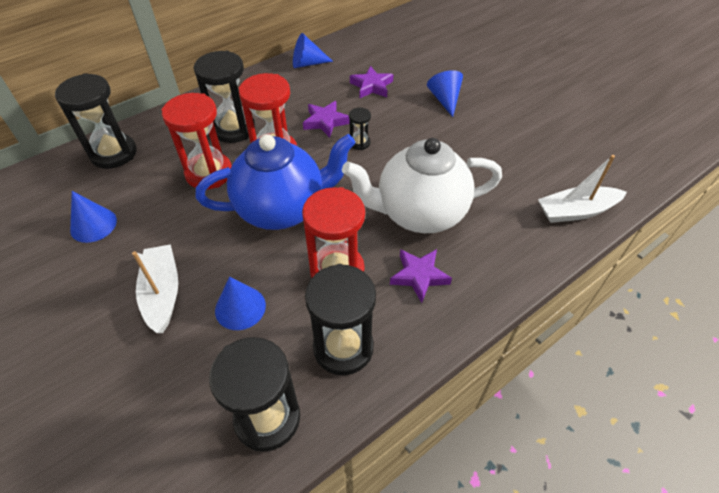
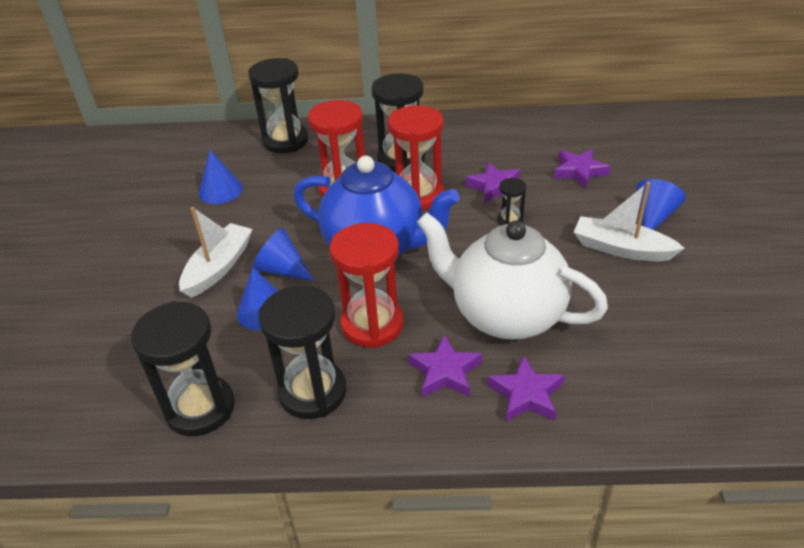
camera: 40 degrees right, 10 degrees down
blue cone [293,33,333,68] -> blue cone moved to [253,228,314,281]
white boat [538,155,627,223] -> white boat moved to [574,182,684,261]
none -> purple star [487,355,565,422]

